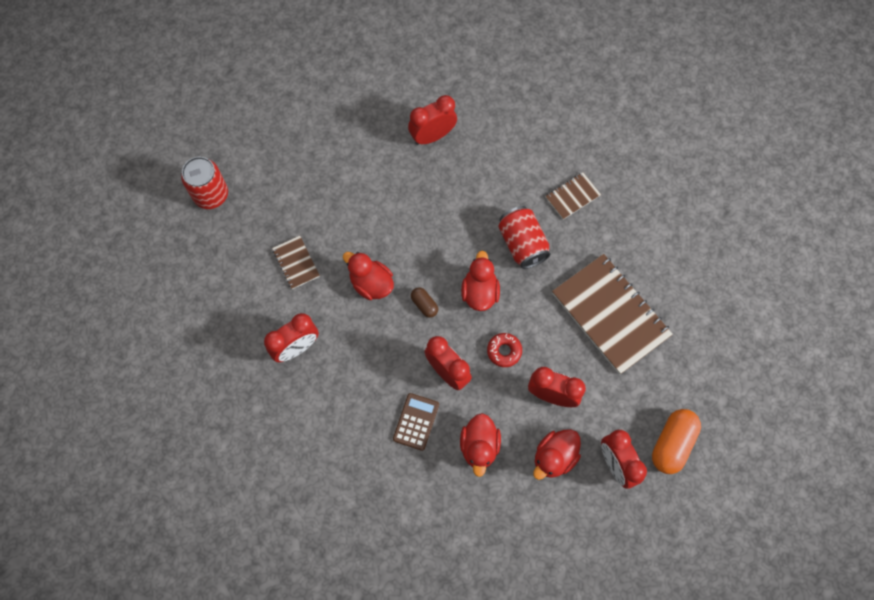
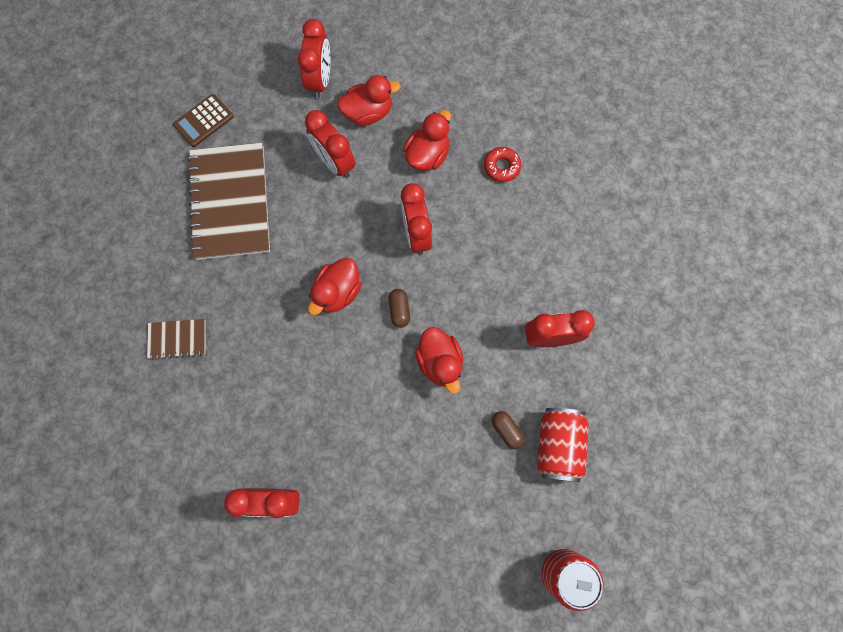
camera: 150 degrees left, 5 degrees up
brown notebook [272,236,320,289] -> brown capsule [492,411,525,449]
brown calculator [393,393,439,451] -> brown calculator moved to [173,94,234,147]
red donut [487,333,522,367] -> red donut moved to [484,147,521,182]
red can [498,206,550,269] -> red can moved to [537,408,589,482]
orange capsule [652,409,701,474] -> none

